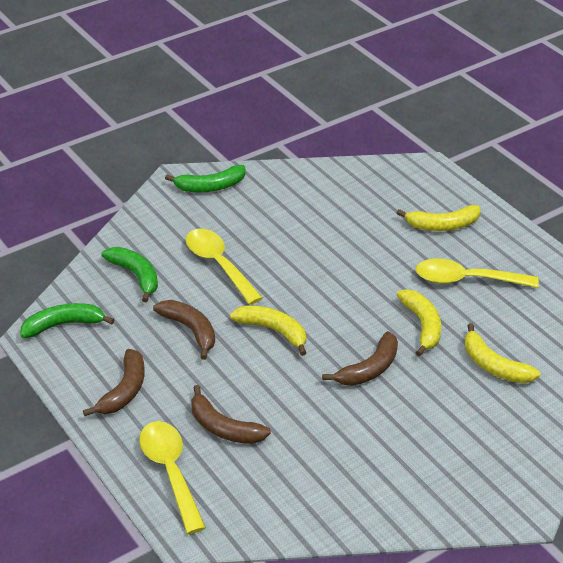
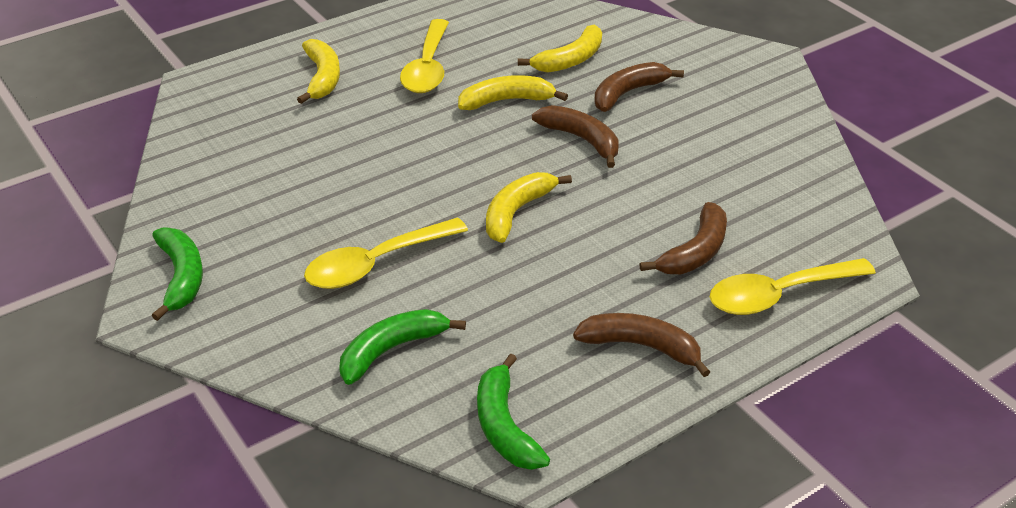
camera: 90 degrees left, 0 degrees up
brown banana [153,300,215,360] -> brown banana moved to [594,62,684,112]

